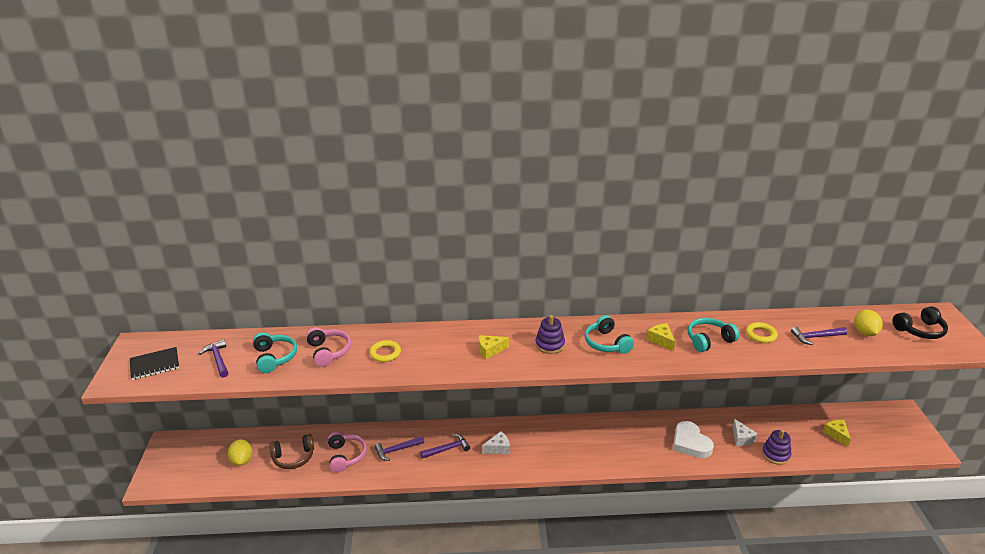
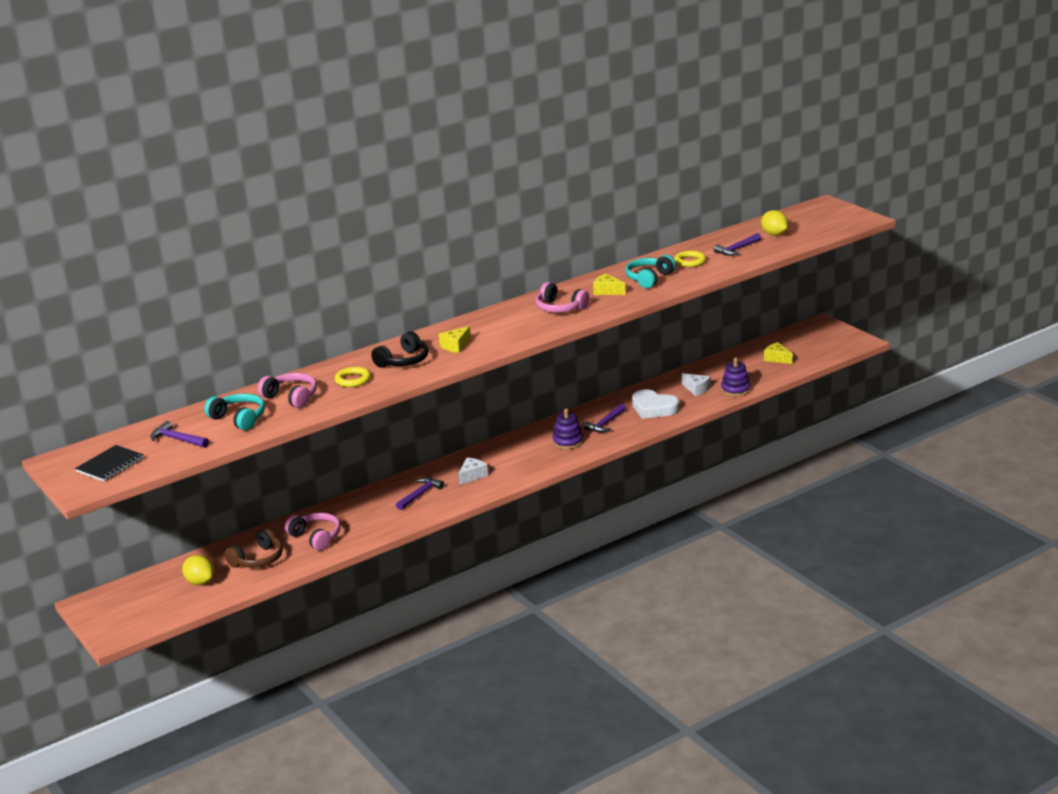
camera: 30 degrees left, 5 degrees down
purple hammer [374,436,424,461] -> purple hammer moved to [584,404,626,433]
purple stacking toy [535,315,565,354] -> purple stacking toy moved to [552,408,583,449]
turquoise headphones [585,315,634,354] -> pink headphones [536,282,590,313]
black headphones [892,306,948,339] -> black headphones moved to [371,331,429,368]

